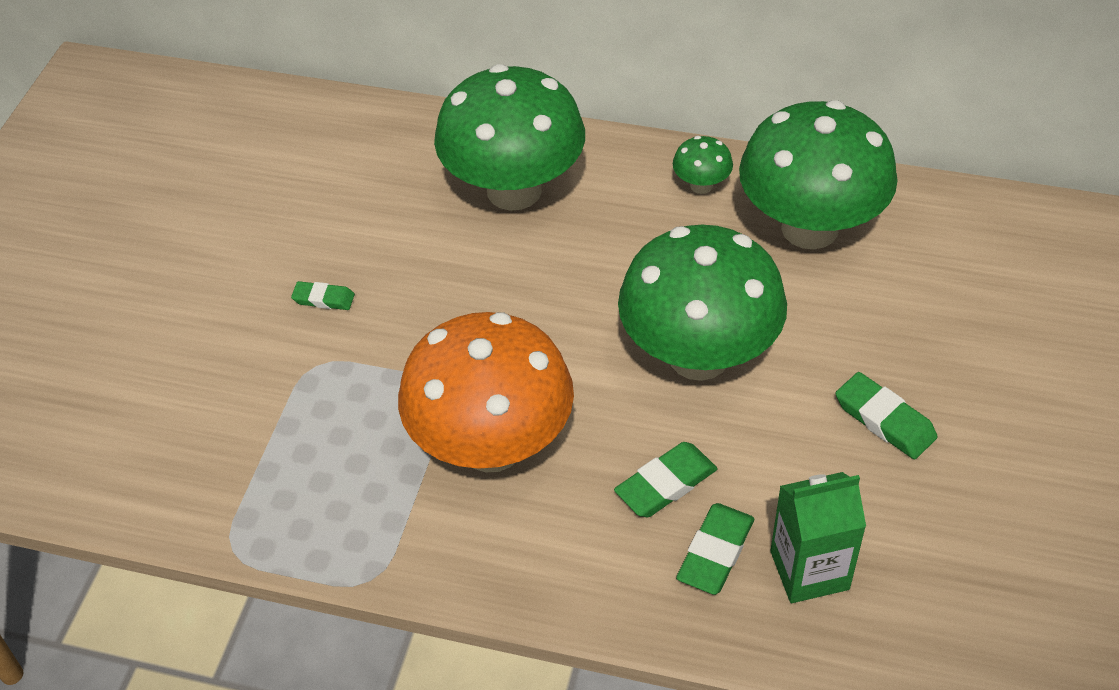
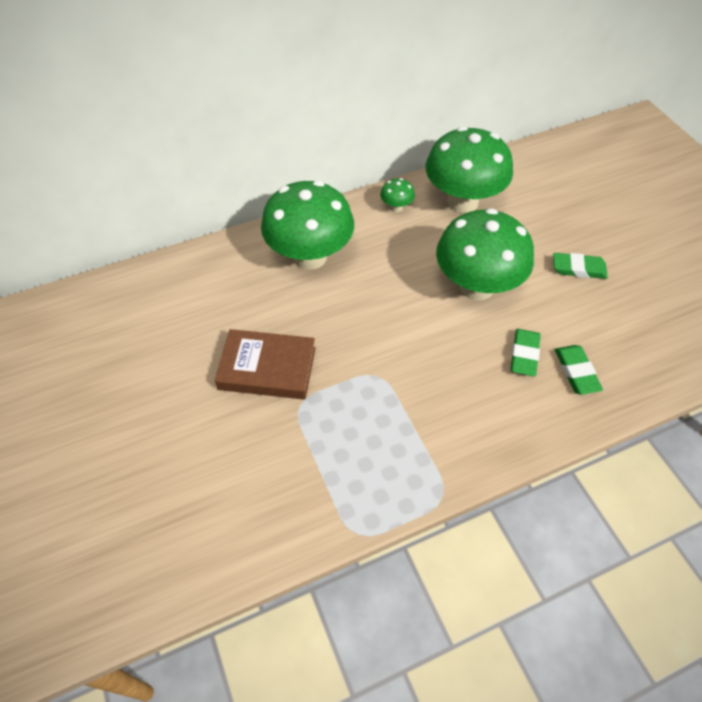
camera: 40 degrees left, 5 degrees up
green eraser [291,281,355,310] -> brown book [215,329,316,400]
orange mushroom [398,312,574,472] -> none
green carton [770,472,866,603] -> none

